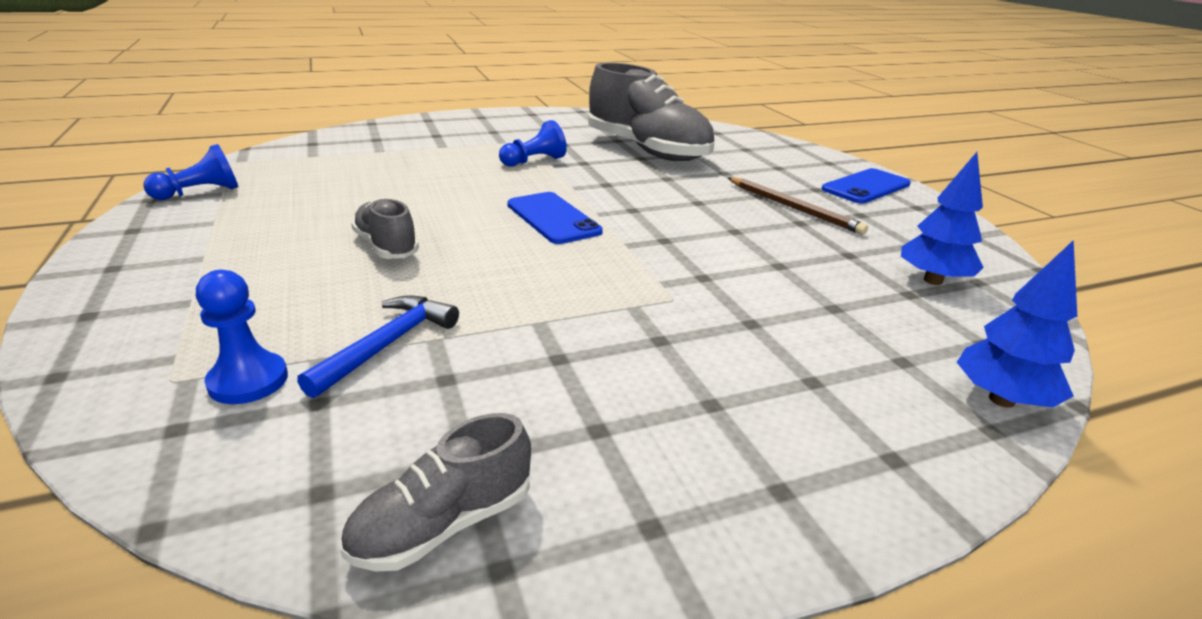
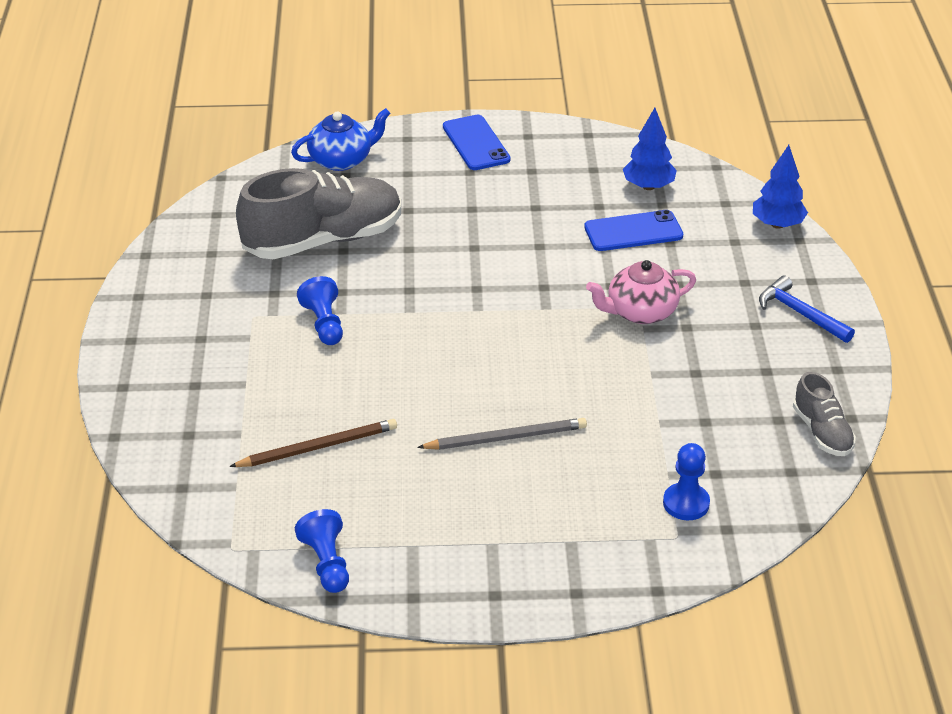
camera: 70 degrees left, 10 degrees up
blue hammer [297,295,459,398] -> blue hammer moved to [759,275,855,343]
grey shoe [351,198,419,259] -> grey pencil [417,418,587,450]
blue phone [507,192,603,244] -> blue phone moved to [584,210,683,251]
brown pencil [728,177,868,235] -> brown pencil moved to [229,419,397,467]
none -> blue teapot [291,108,391,171]
none -> pink teapot [586,260,696,324]

